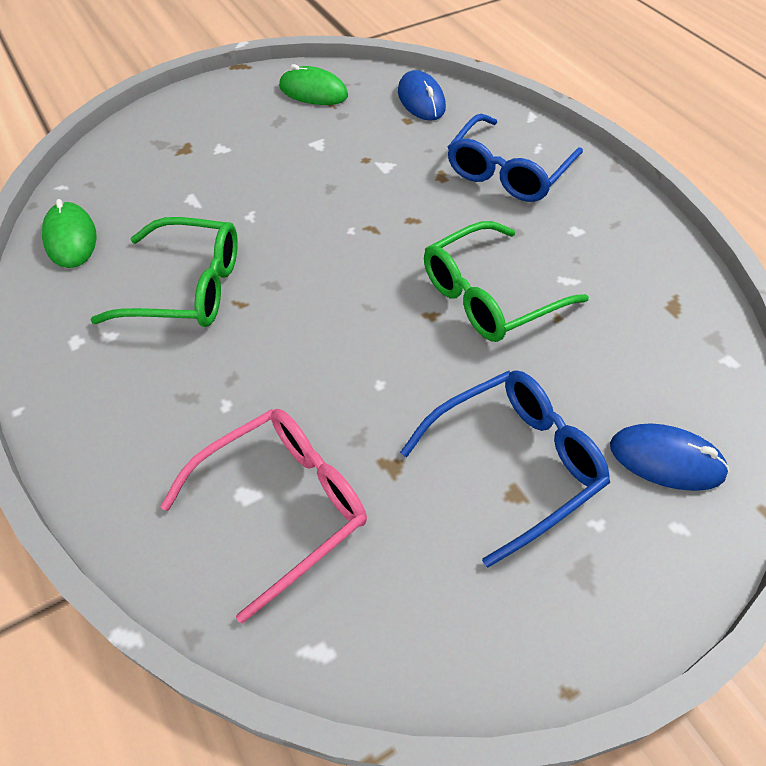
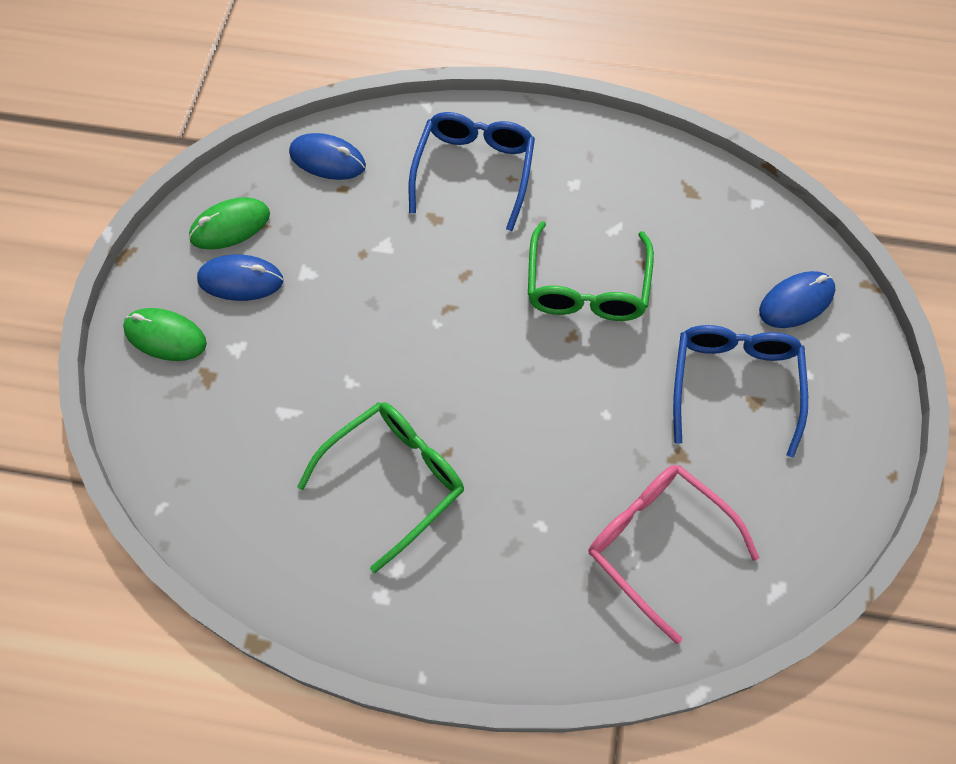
camera: 50 degrees left, 10 degrees up
green mouse [42,199,97,268] -> green mouse moved to [123,308,207,361]
pink glasses [160,409,367,623] -> pink glasses turned 45 degrees counterclockwise [588,465,760,644]
blue glasses [448,114,583,202] -> blue glasses turned 150 degrees counterclockwise [409,112,535,231]
none -> blue mouse [197,254,283,301]

